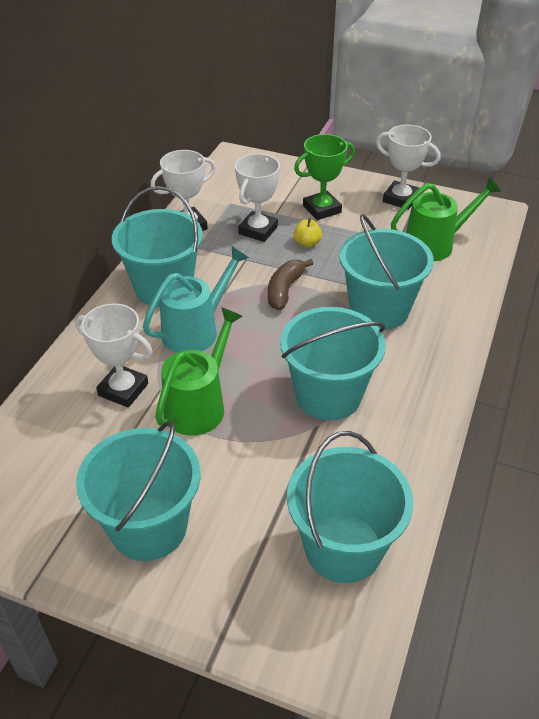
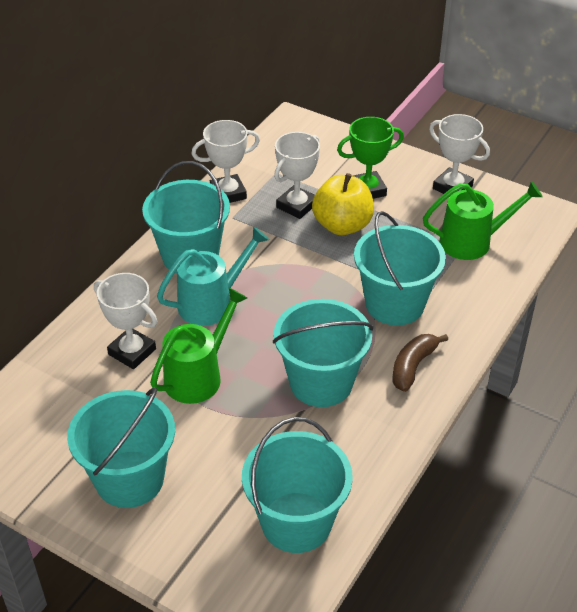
camera: 10 degrees right, 0 degrees up
brown banana [268,259,314,310] -> brown banana moved to [392,334,448,392]
yellow apple [294,218,322,248] -> yellow apple [312,173,374,235], size x2.14

